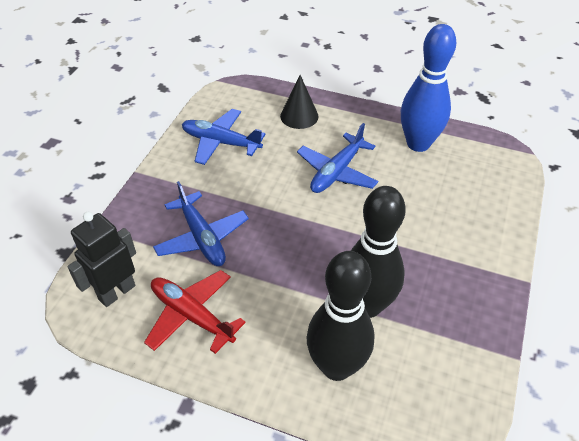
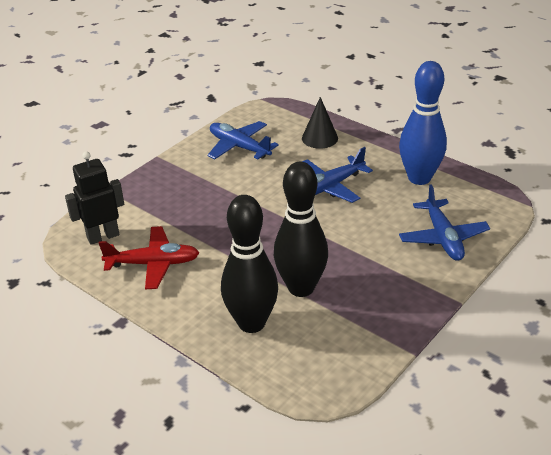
camera: 20 degrees right, 10 degrees down
red plane [144,270,246,354] -> red plane turned 120 degrees clockwise [99,226,199,289]
blue plane [153,181,249,266] -> blue plane moved to [399,184,490,261]

